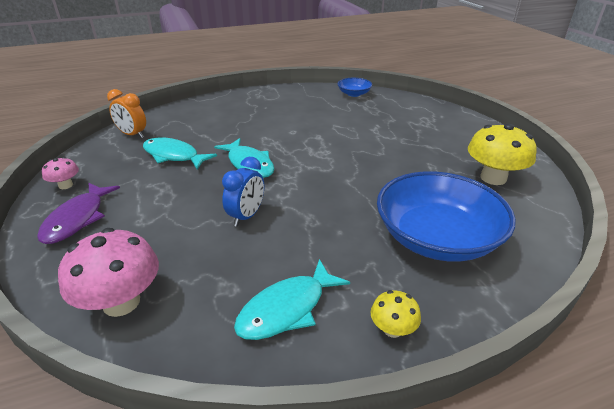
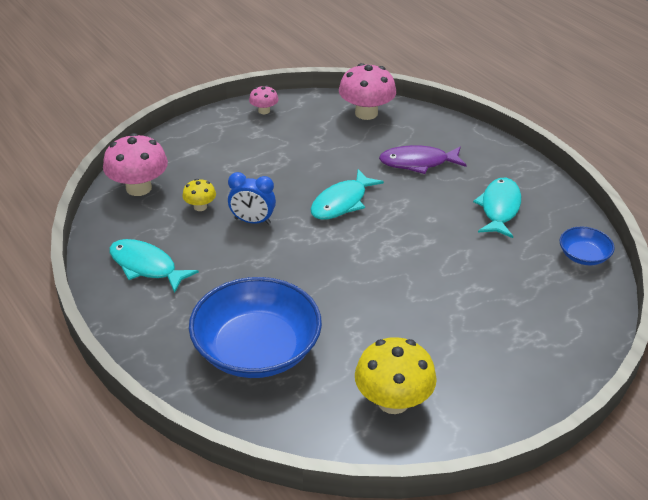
camera: 75 degrees right, 5 degrees up
purple fish [37,183,120,244] -> purple fish moved to [379,145,467,174]
orange clock [107,89,146,138] -> pink mushroom [339,63,396,120]
turquoise fish [143,137,217,169] -> turquoise fish moved to [473,178,521,238]
yellow mushroom [370,290,421,338] -> yellow mushroom moved to [182,179,216,211]

